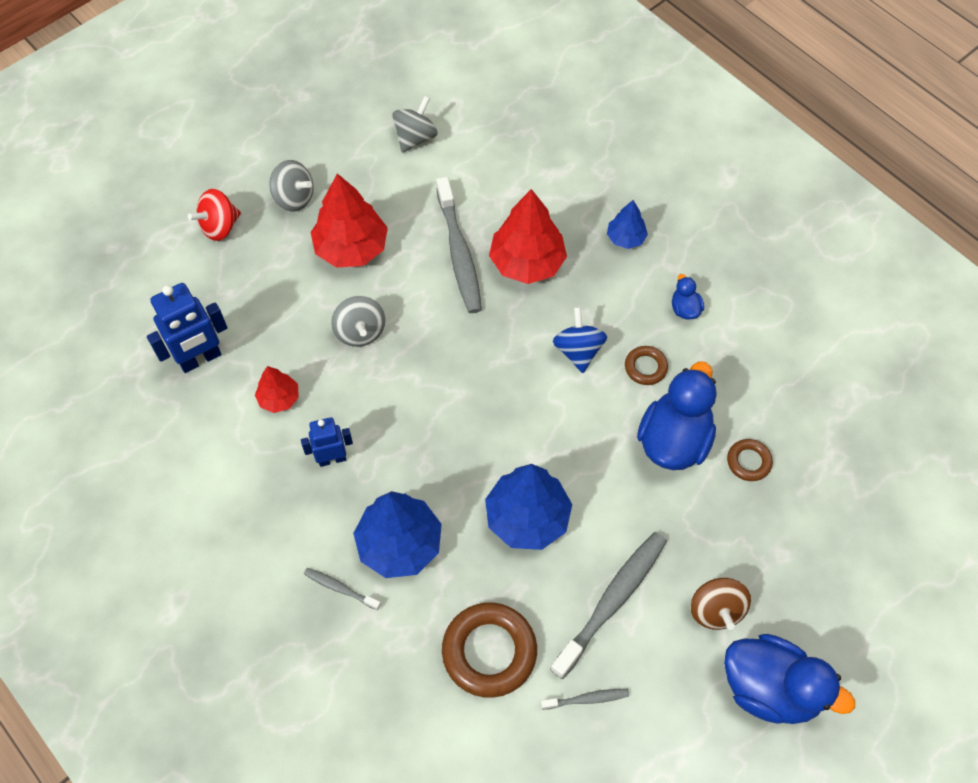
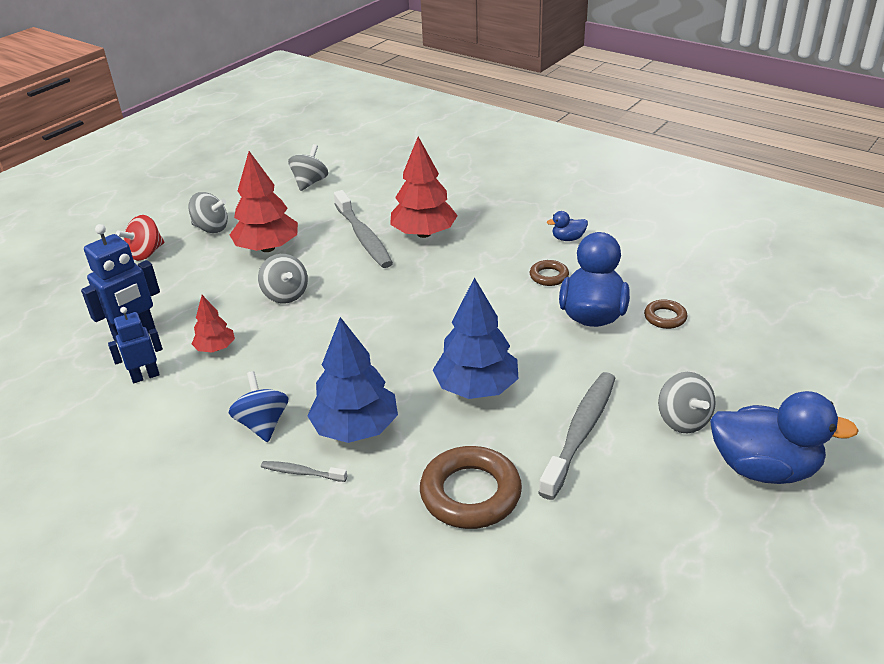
camera: 10 degrees left, 25 degrees down
blue robot [301,417,353,467] -> blue robot moved to [108,307,163,383]
grey toothbrush [541,689,629,710] -> none
blue spinning top [553,307,607,373] -> blue spinning top moved to [229,371,288,442]
blue tree [607,200,648,249] -> none
blue duck [672,274,704,320] -> blue duck turned 75 degrees counterclockwise [547,211,588,241]
brown spinning top [691,578,751,630] -> grey spinning top [658,372,716,433]

